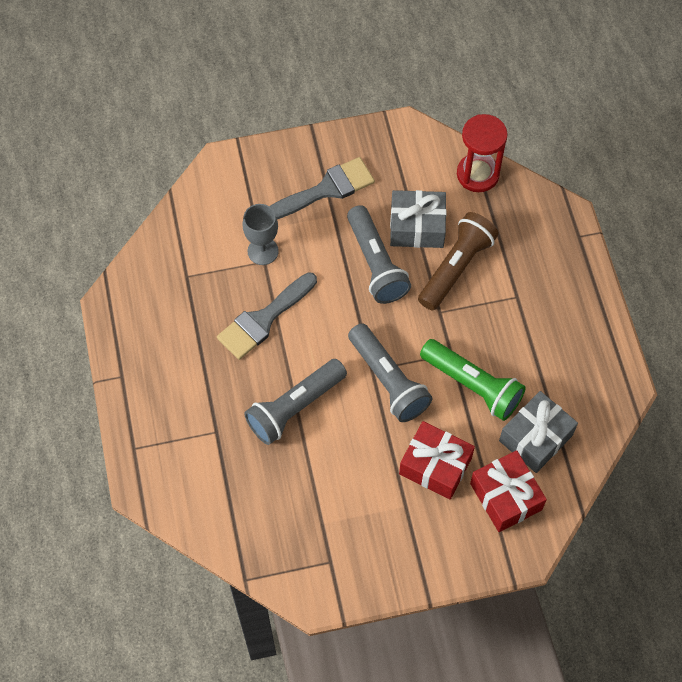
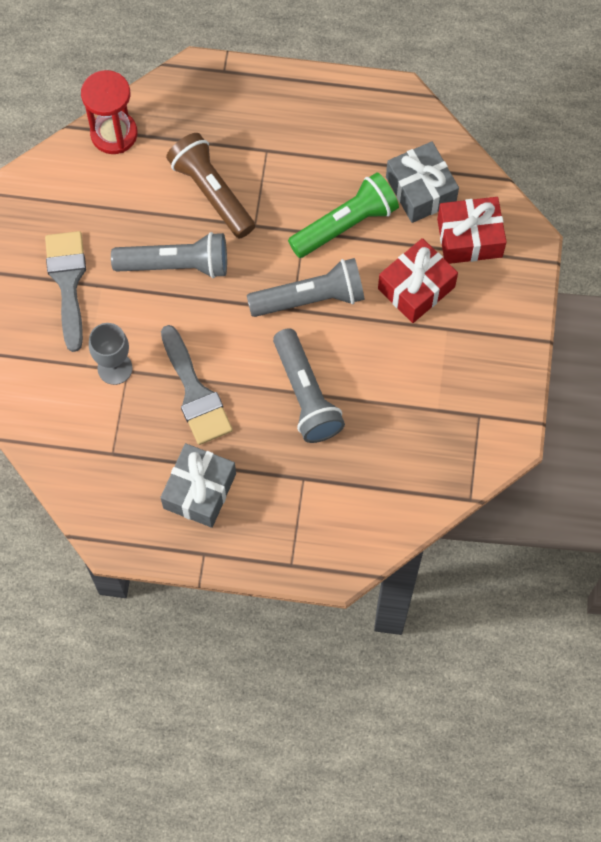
camera: 70 degrees left, 5 degrees up
grey gift [390,190,447,248] -> grey gift moved to [160,443,236,528]

